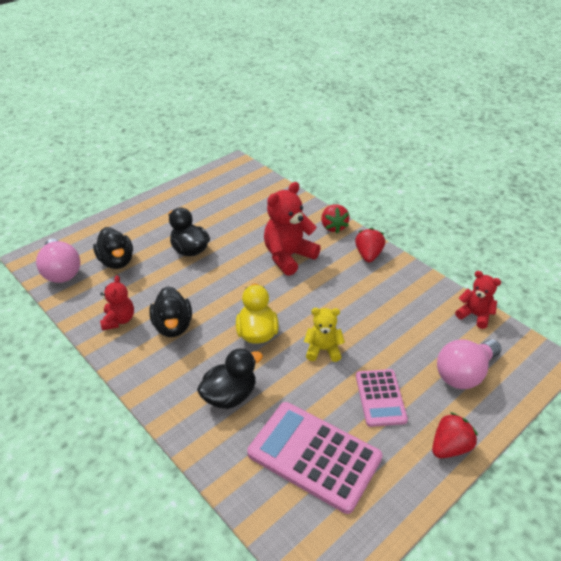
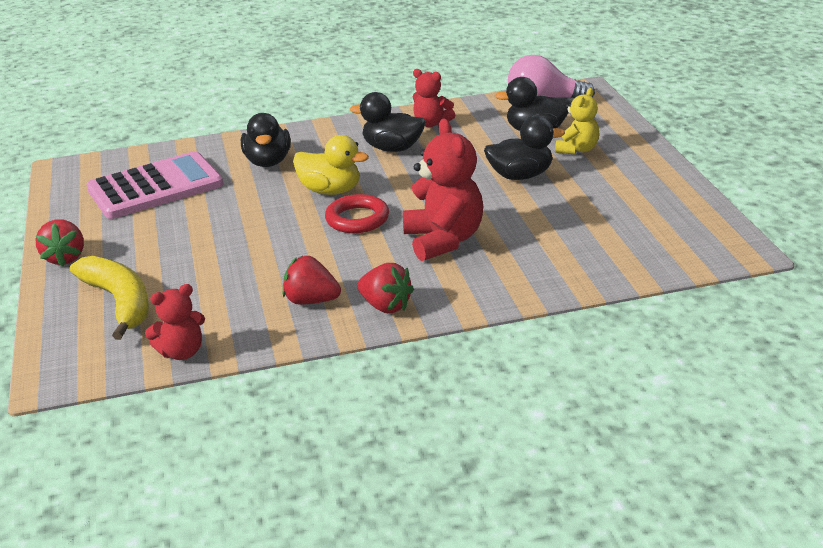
camera: 120 degrees right, 10 degrees down
yellow teddy bear [304,308,345,362] -> yellow teddy bear moved to [555,88,599,154]
red strawberry [321,204,350,233] -> red strawberry moved to [283,256,341,305]
pink calculator [356,369,408,427] -> none
pink light bulb [437,339,501,389] -> yellow banana [70,256,149,340]
none -> red ring [325,194,389,233]

